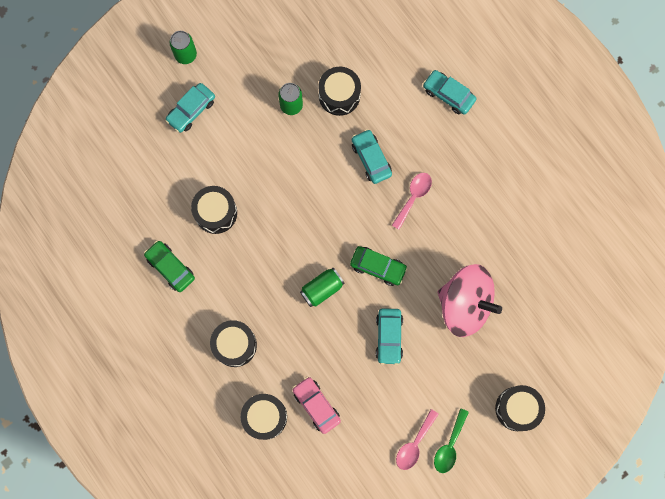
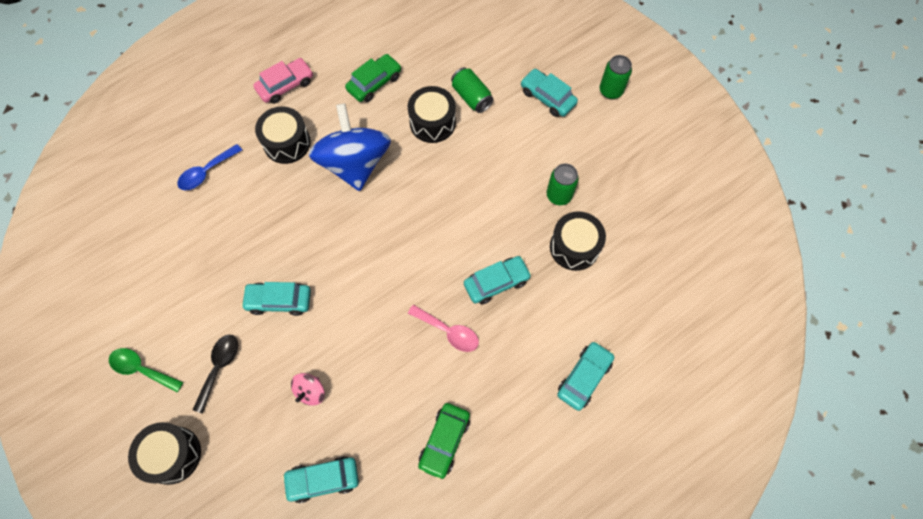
camera: 90 degrees right, 10 degrees down
black drum [241,394,287,440] -> blue spoon [177,144,242,190]
pink car [293,377,341,434] -> pink car moved to [253,58,313,104]
green can [300,268,345,307] -> green can moved to [451,67,494,113]
green car [350,246,408,286] -> green car moved to [418,403,470,480]
pink spoon [396,409,439,470] -> none
pink spinning top [438,264,502,337] -> pink spinning top [291,373,325,406], size x0.41
none -> black spoon [193,335,238,414]
none -> turquoise car [282,456,359,503]
none -> blue spinning top [308,103,391,191]

